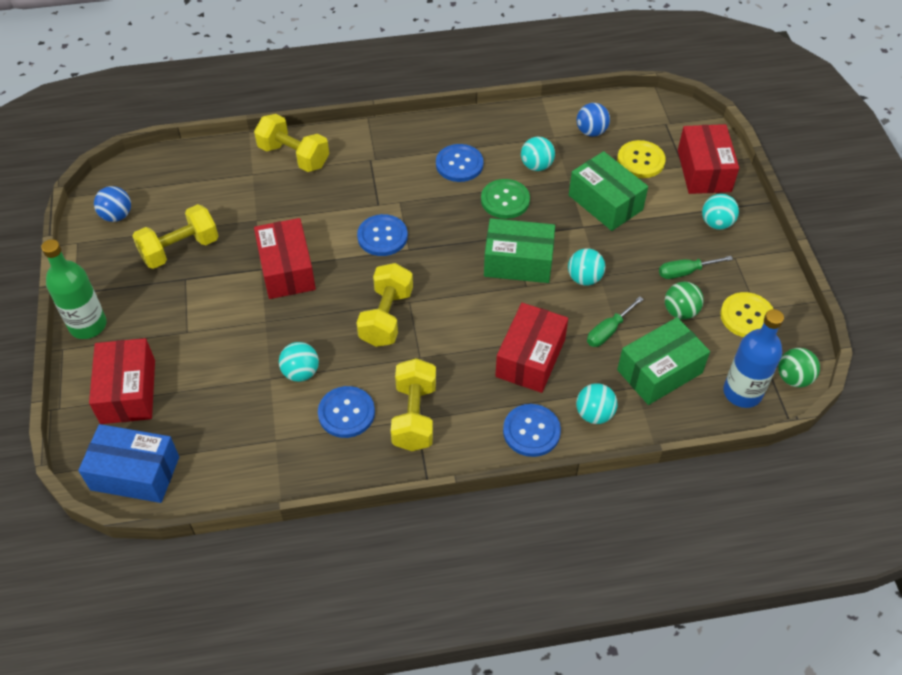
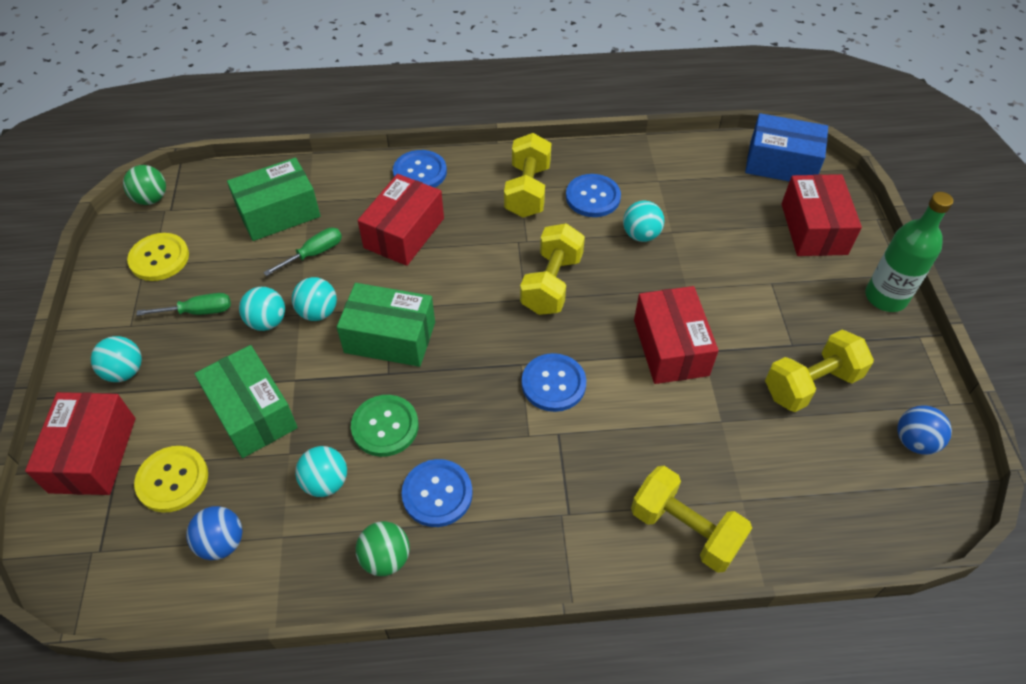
camera: 175 degrees left, 0 degrees up
turquoise ball [576,383,617,424] -> turquoise ball moved to [239,287,285,331]
green ball [665,282,704,320] -> green ball moved to [356,521,410,576]
blue bottle [723,309,784,408] -> none

